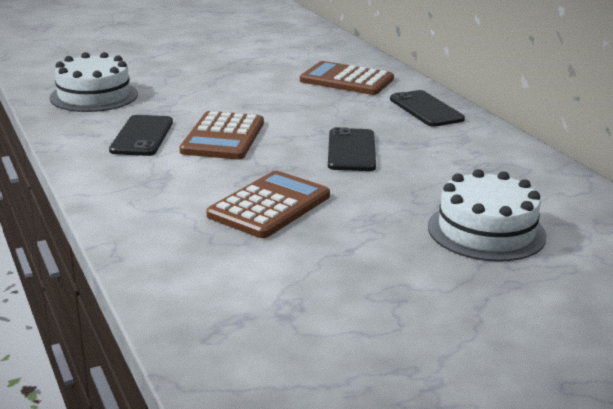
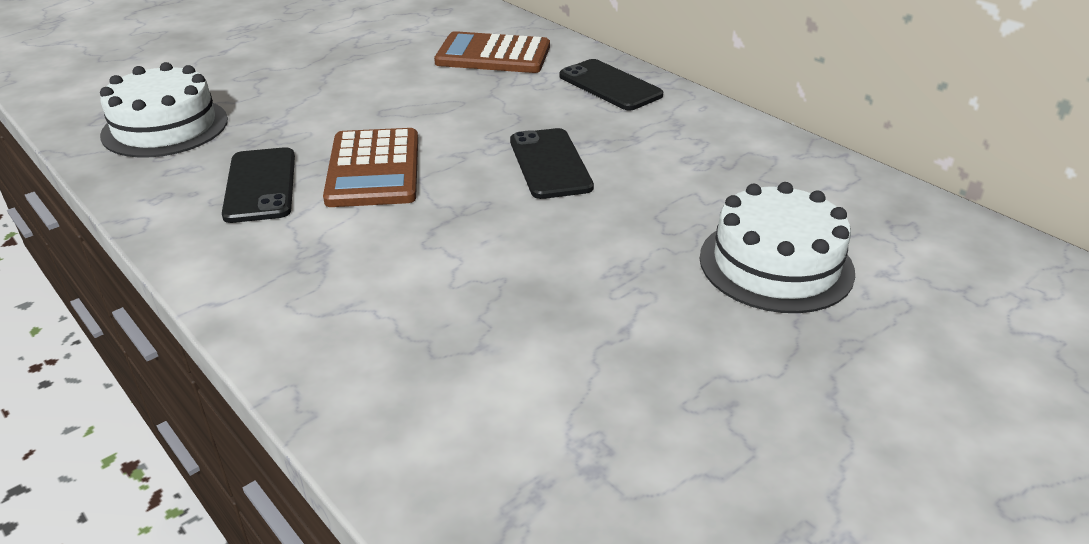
camera: 15 degrees left, 10 degrees up
brown calculator [207,171,330,238] -> none

